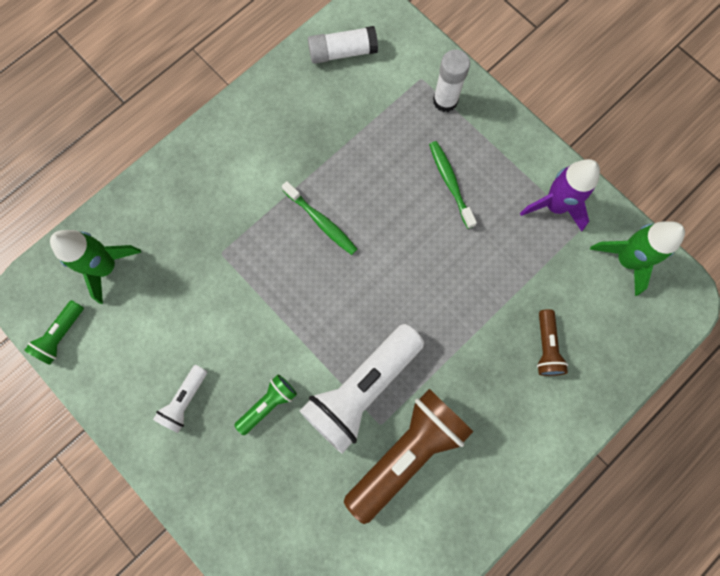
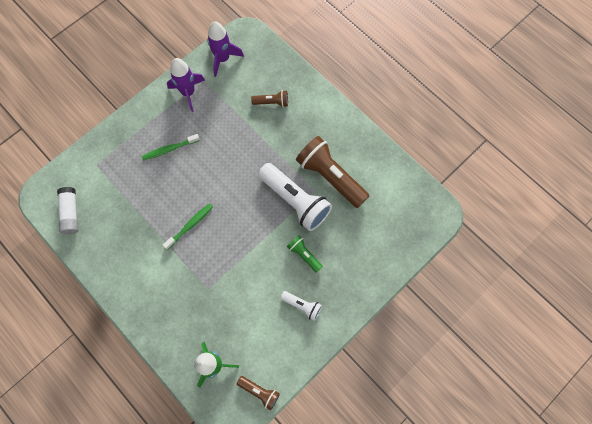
camera: 90 degrees left, 5 degrees down
green flashlight [24,300,84,365] -> brown flashlight [237,376,280,410]
white glue stick [433,49,470,112] -> none
green rocket [590,221,685,296] -> purple rocket [207,22,244,77]

